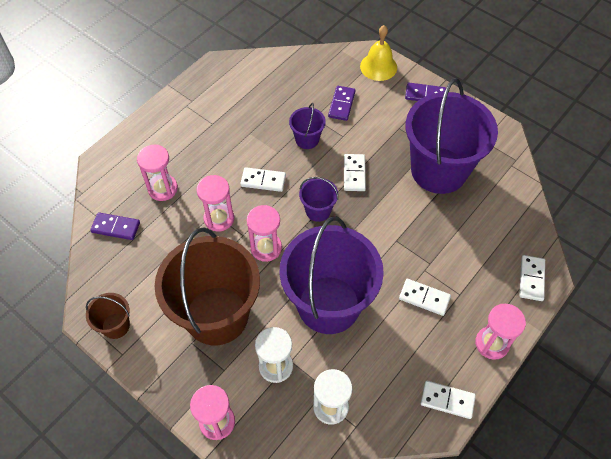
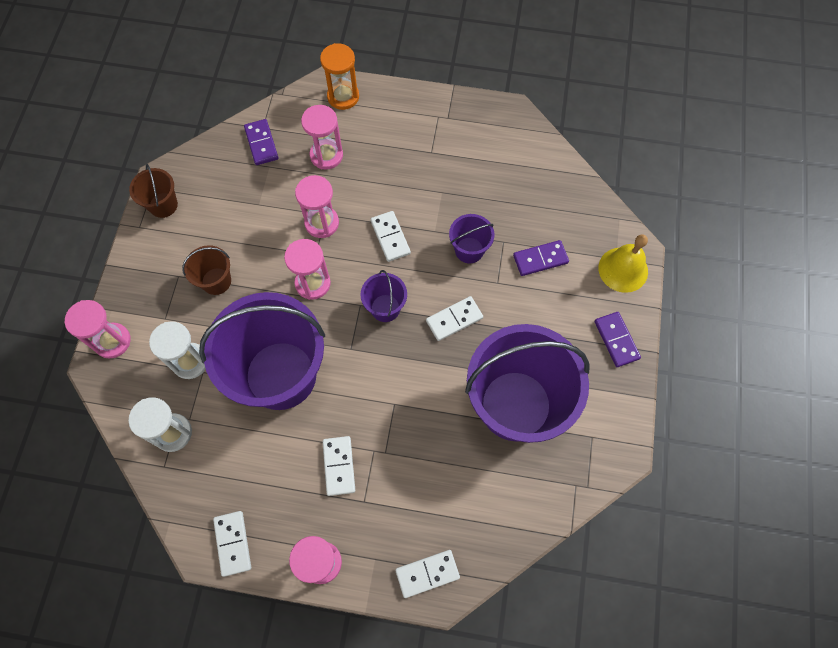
camera: 60 degrees right, 10 degrees up
brown bucket [155,228,260,345] -> brown bucket [182,245,231,295], size x0.43
none -> orange hourglass [320,43,359,110]

